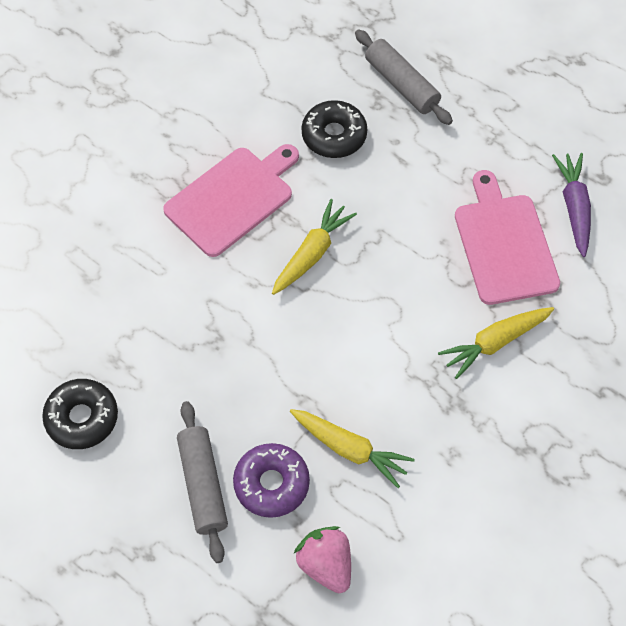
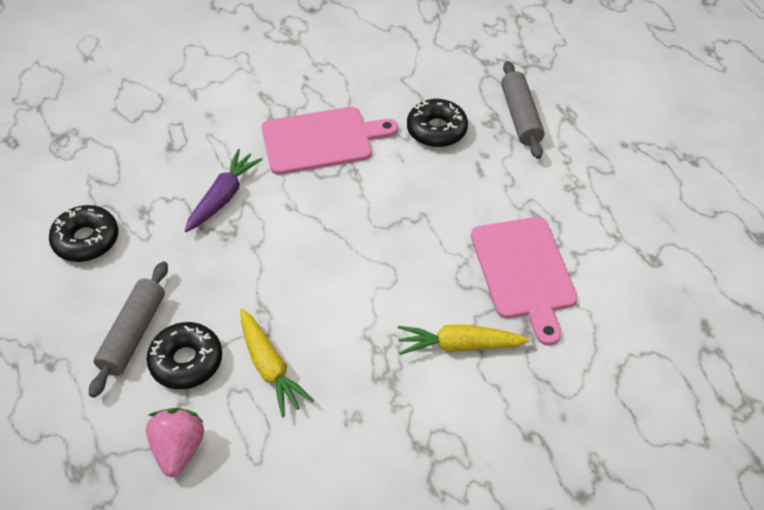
camera: 30 degrees right, 10 degrees down
purple donut [233,443,310,518] -> black donut [146,322,222,389]
yellow carrot [272,199,357,295] -> none
pink cutting board [455,170,560,305] -> pink cutting board turned 150 degrees clockwise [471,217,578,346]
purple carrot [552,153,591,257] -> purple carrot moved to [185,149,263,232]

